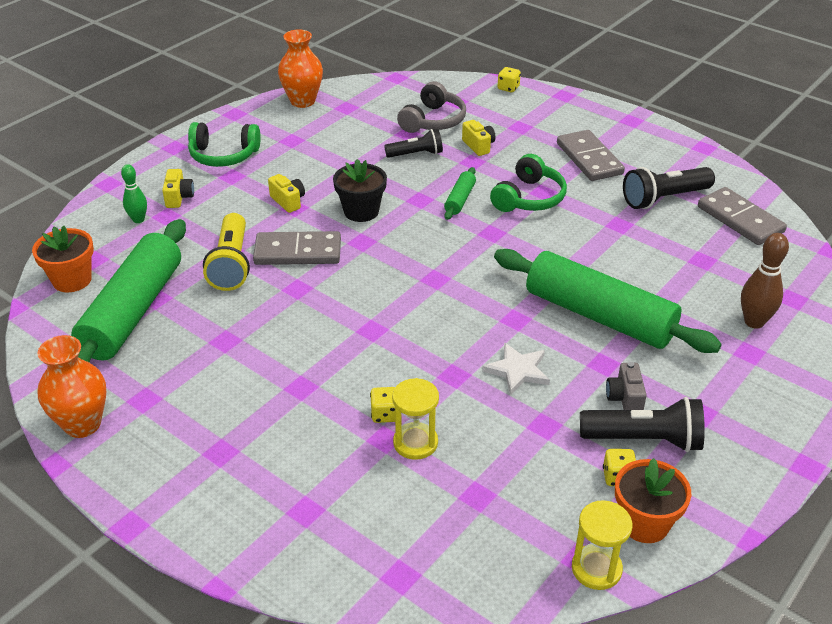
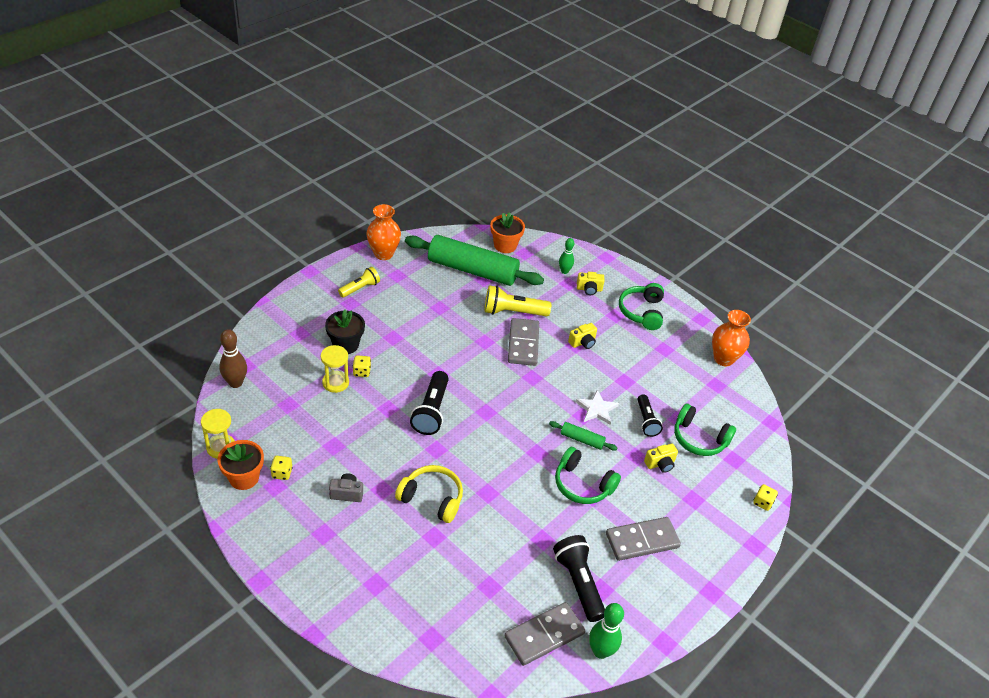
camera: 90 degrees right, 5 degrees up
black flower pot [333,159,387,222] -> black flower pot moved to [325,309,365,354]
grey headphones [397,81,466,133] -> green headphones [674,403,736,456]
white star [482,342,550,395] -> white star moved to [576,390,619,425]
green rolling pin [494,249,722,353] -> yellow headphones [395,465,463,523]
black flashlight [580,397,705,452] -> black flashlight moved to [410,371,449,435]
brown bowling pin [741,233,789,329] -> brown bowling pin moved to [219,329,247,388]
none -> yellow flashlight [338,267,380,298]
none -> green bowling pin [589,603,624,659]

